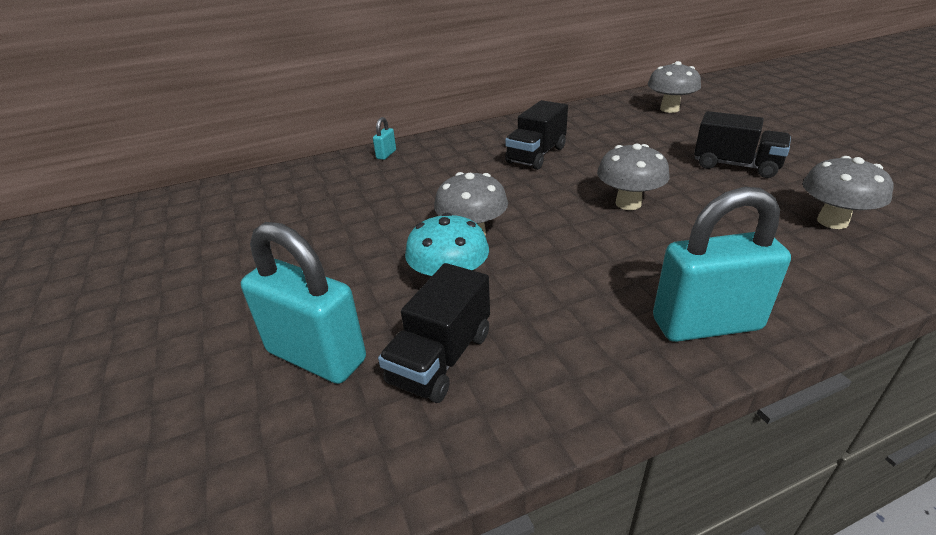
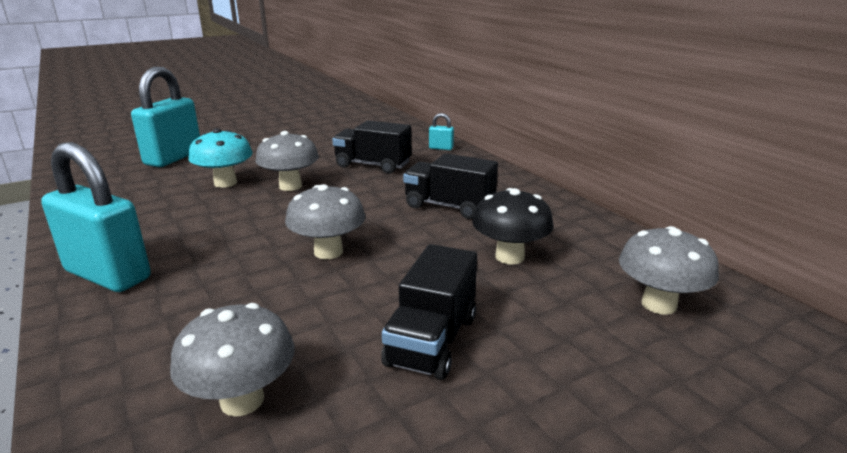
camera: 80 degrees right, 10 degrees down
black truck [378,263,490,403] -> black truck moved to [332,120,411,174]
turquoise padlock [653,187,791,342] -> turquoise padlock turned 45 degrees counterclockwise [41,142,151,292]
none -> black mushroom [472,188,554,265]

